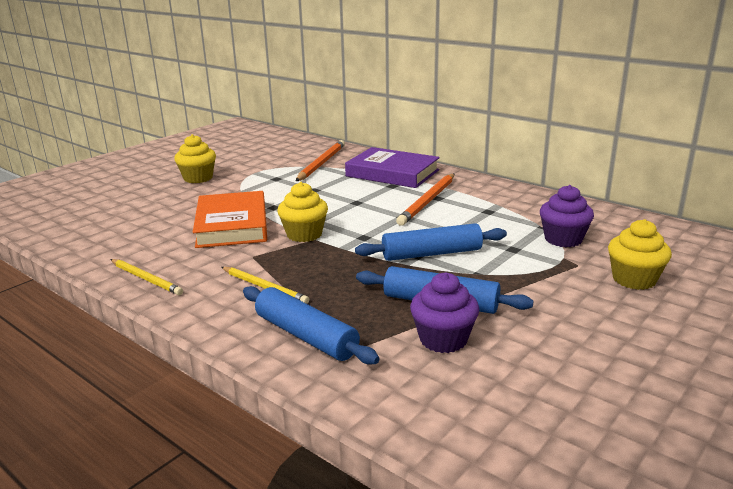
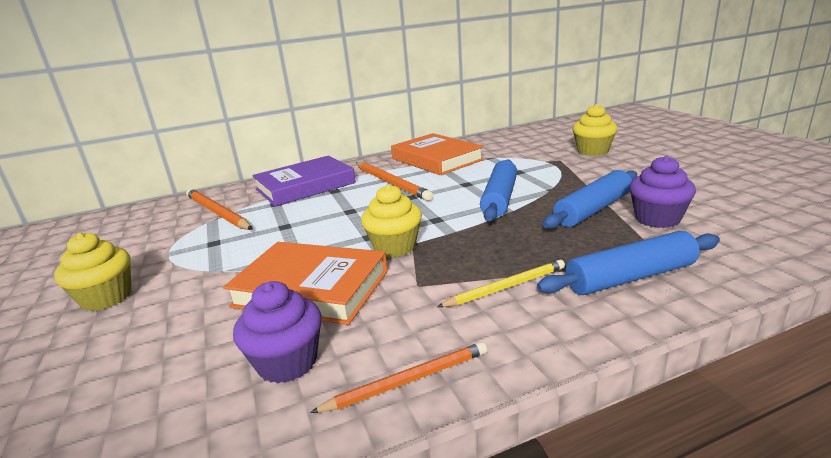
camera: 60 degrees left, 0 degrees up
yellow pencil [110,259,183,295] -> orange pencil [310,342,487,413]
purple cupcake [540,185,594,247] -> purple cupcake moved to [233,281,322,384]
none -> orange book [391,133,484,175]

